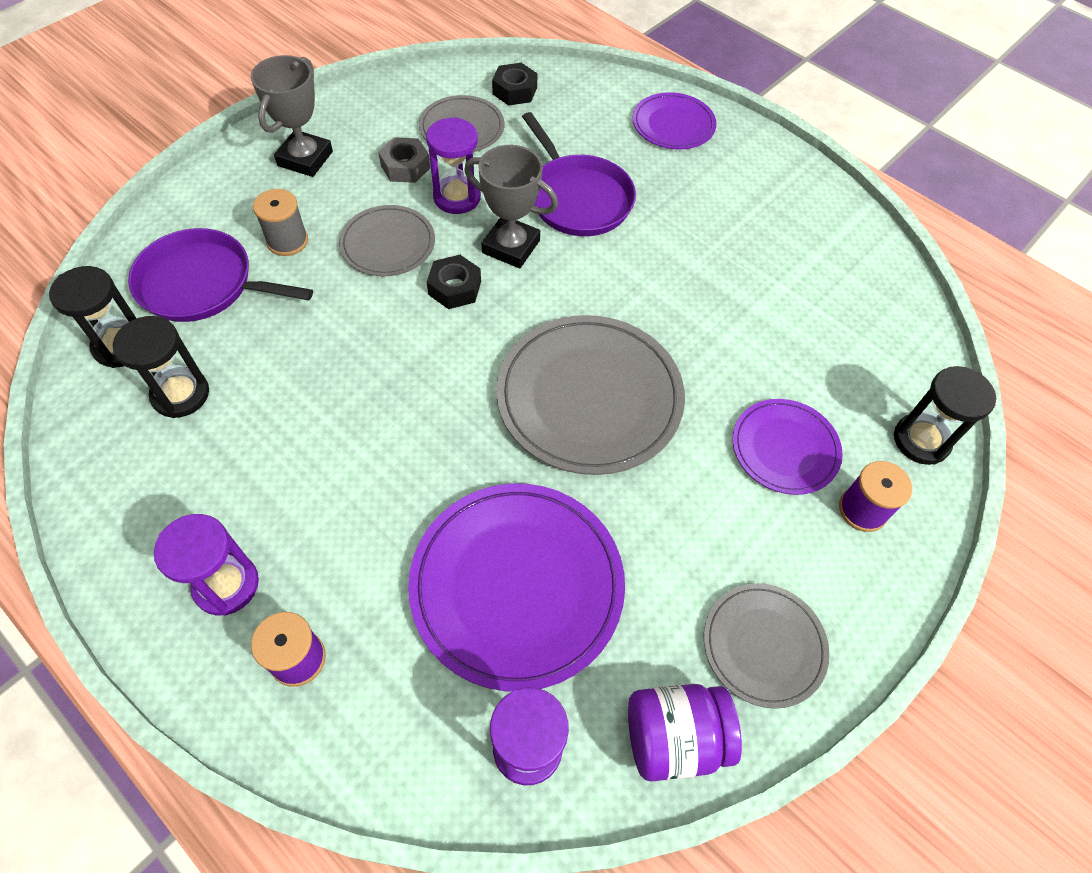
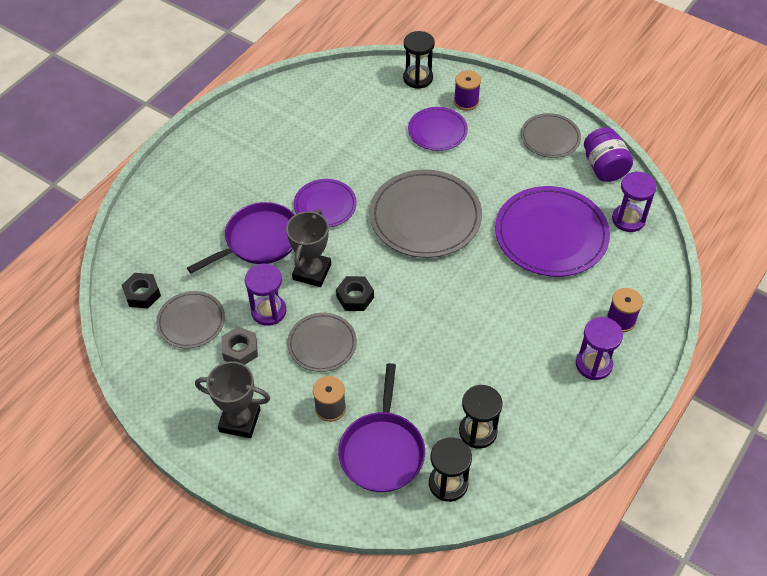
camera: 95 degrees left, 5 degrees down
purple plate [633,92,717,150] -> purple plate moved to [294,179,357,228]

